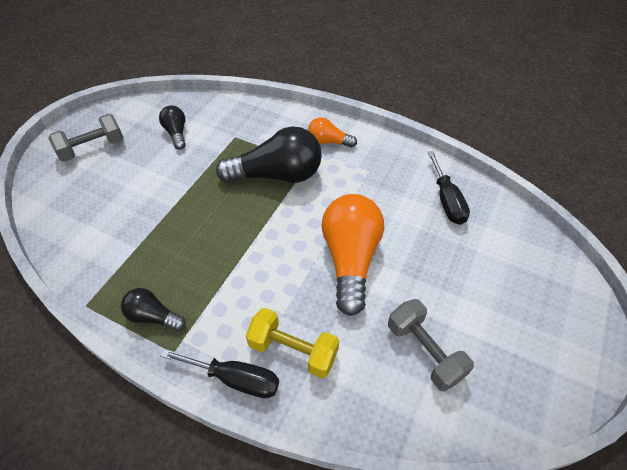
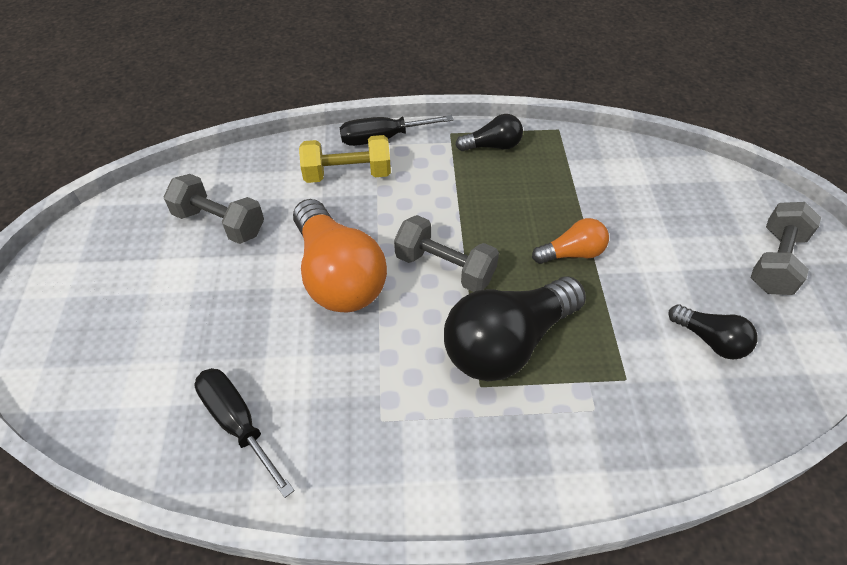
camera: 150 degrees right, 0 degrees up
orange light bulb [308,117,357,148] -> orange light bulb moved to [532,218,609,264]
none -> grey dumbbell [394,215,499,292]

